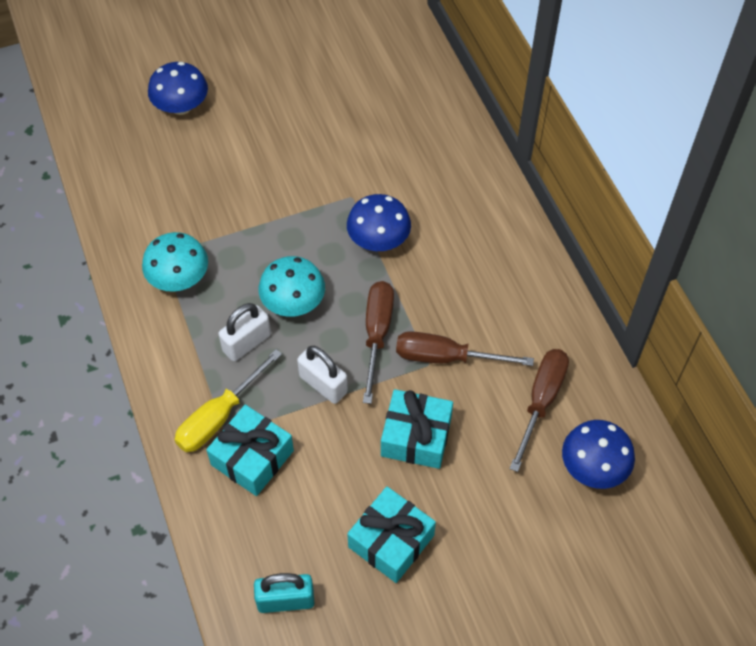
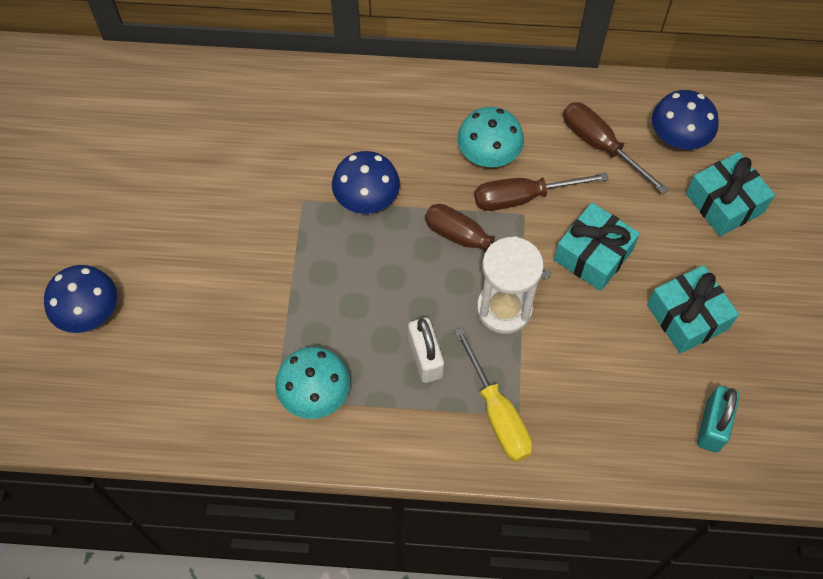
camera: 65 degrees left, 5 degrees up
turquoise gift [206,405,294,496] -> turquoise gift moved to [686,152,775,236]
turquoise mushroom [258,256,325,317] -> turquoise mushroom moved to [457,107,524,167]
white padlock [297,346,348,404] -> white hourglass [477,236,544,334]
brown screwdriver [396,331,534,366] -> brown screwdriver turned 45 degrees clockwise [474,172,609,211]

